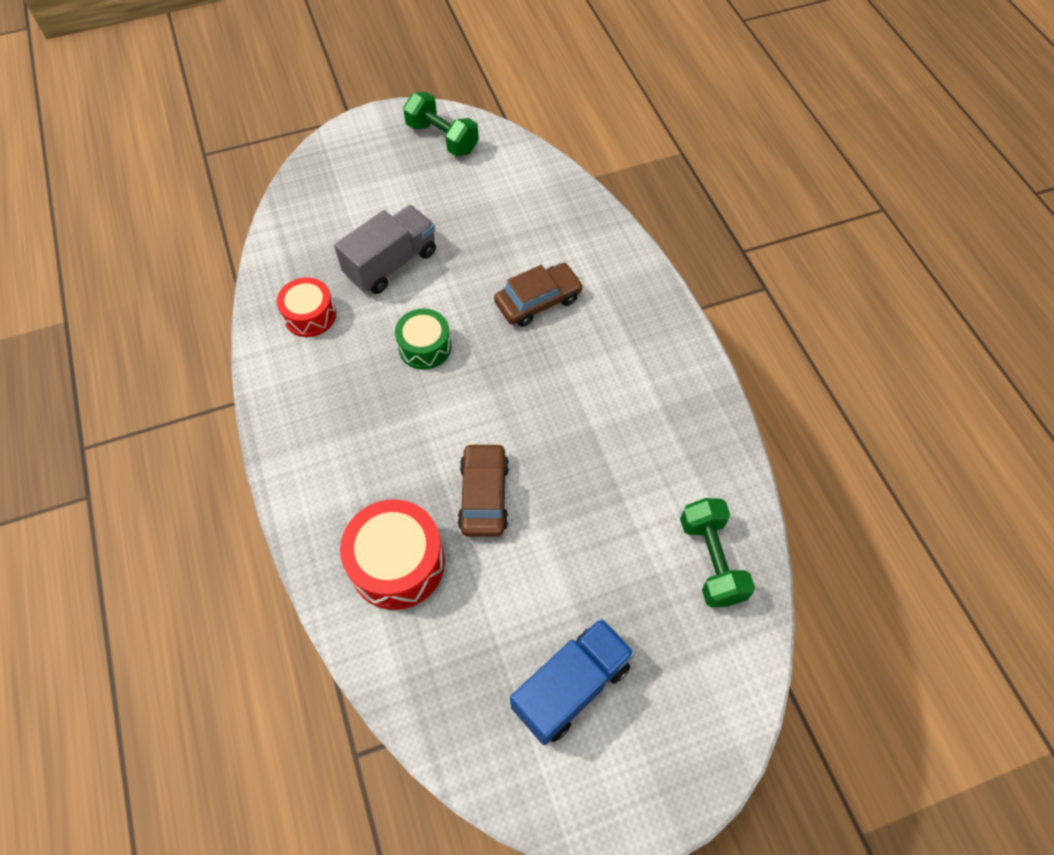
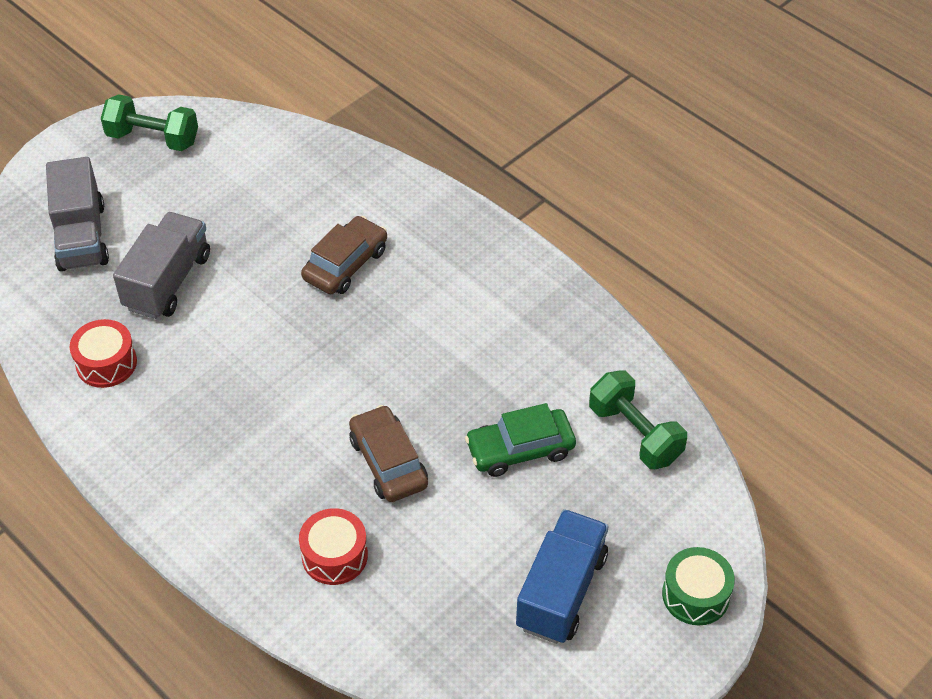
camera: 25 degrees left, 10 degrees down
red drum [340,499,445,610] -> red drum [299,508,368,585], size x0.64
green drum [395,309,451,370] -> green drum moved to [662,547,735,625]
none -> grey truck [46,157,109,272]
none -> green car [465,403,576,477]

